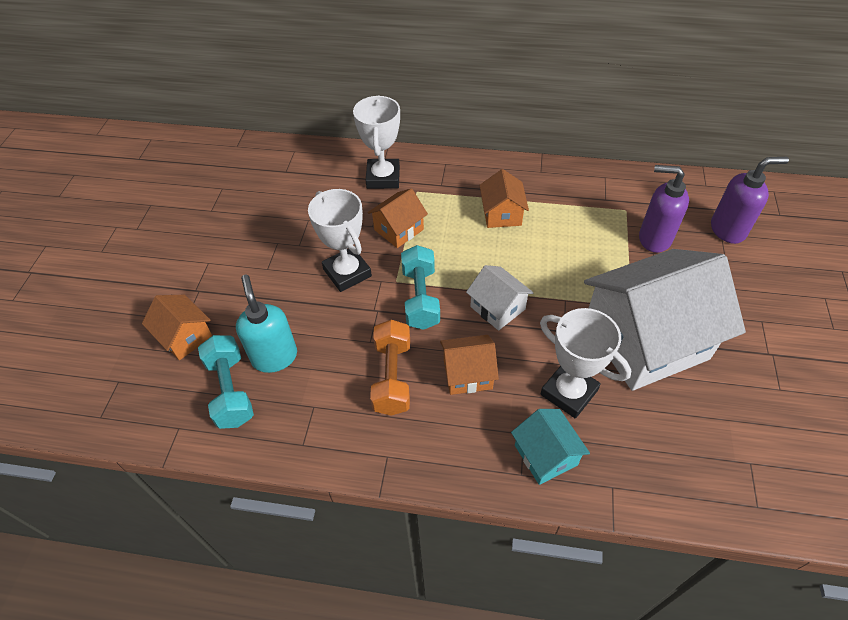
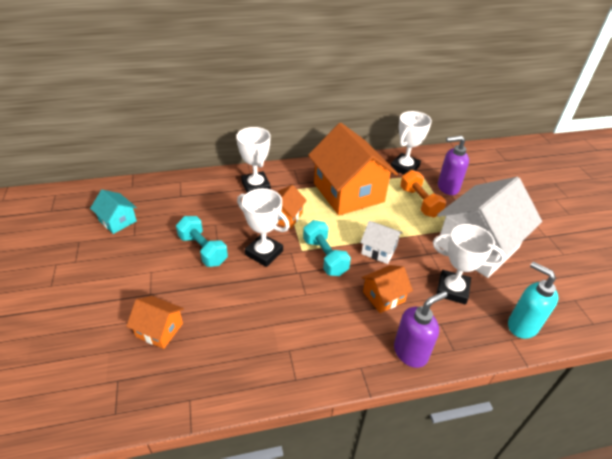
camera: 25 degrees left, 10 degrees down
turquoise dumbbell [198,335,254,429] -> turquoise dumbbell moved to [176,216,228,267]
turquoise soap dispenser [236,275,297,373] -> turquoise soap dispenser moved to [508,262,558,339]
orange dumbbell [370,320,410,416] -> orange dumbbell moved to [400,170,446,218]
orange house [480,169,529,228] -> orange house [308,123,398,216], size x2.18
turquoise house [511,409,590,485] -> turquoise house moved to [90,190,137,234]
purple soap dispenser [711,157,789,244] -> purple soap dispenser moved to [394,291,448,368]
none -> white trophy [391,111,432,174]

